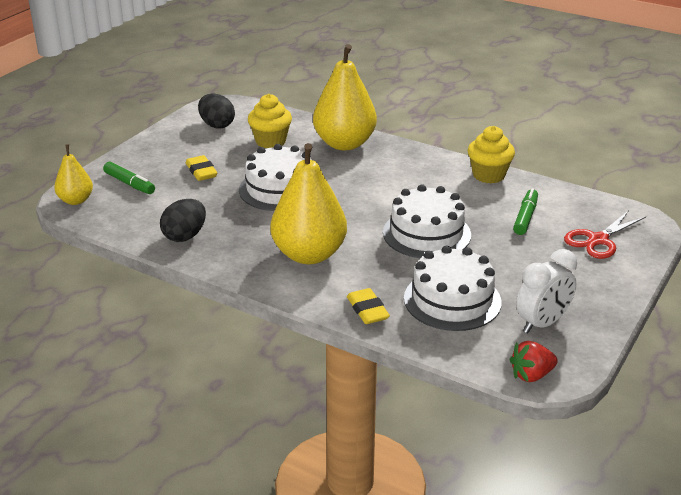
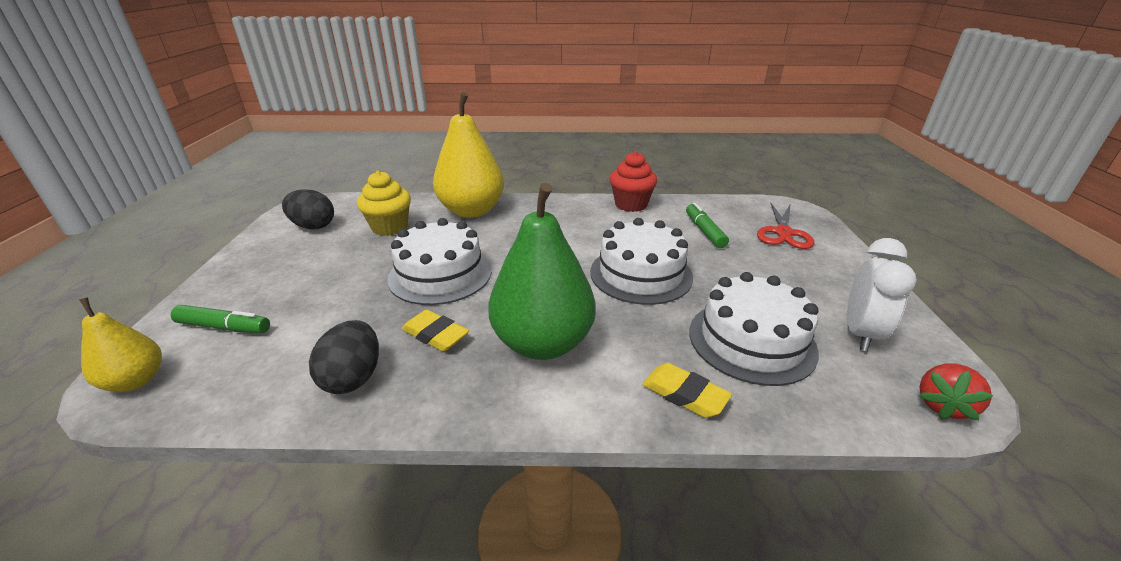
camera: 30 degrees left, 0 degrees up
yellow eraser [186,155,218,181] -> yellow eraser moved to [402,310,469,352]
yellow pear [271,143,347,264] -> green pear [488,183,596,360]
yellow cupcake [468,126,515,183] -> red cupcake [610,151,657,212]

